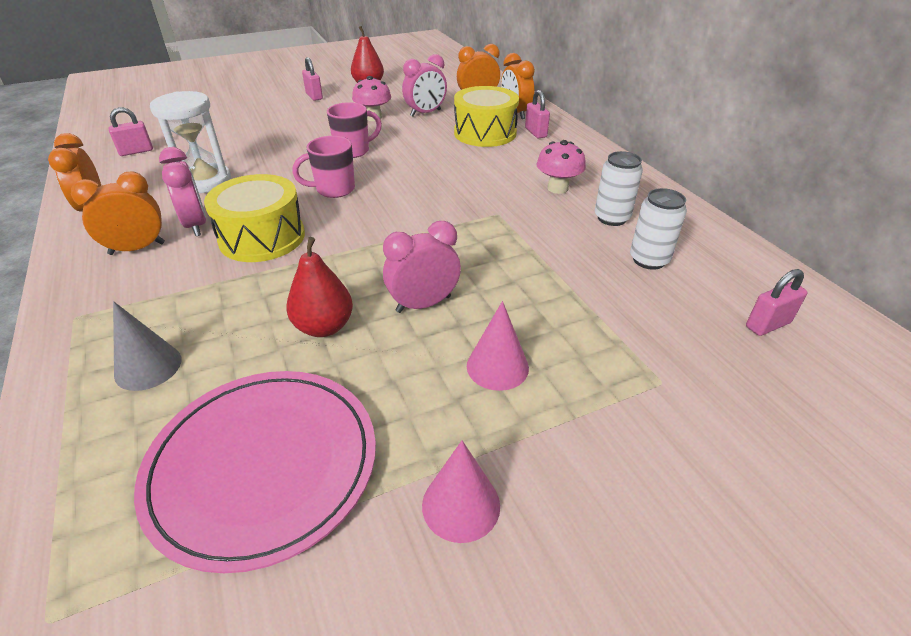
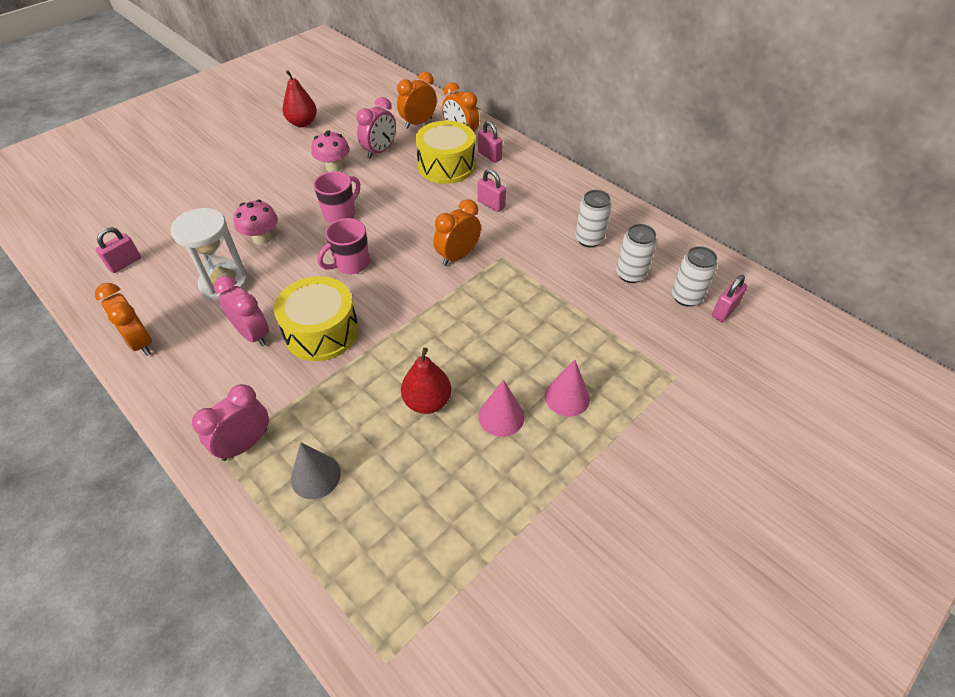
camera: 20 degrees left, 10 degrees up
orange clock [71,172,165,255] -> orange clock moved to [433,199,481,266]
pink plate [134,371,376,573] -> none
pink padlock [302,57,323,101] -> pink padlock moved to [477,169,506,212]
pink clock [383,221,461,313] -> pink clock moved to [192,384,269,461]
pink cone [422,441,500,543] -> pink cone moved to [478,380,524,437]
pink mushroom [537,140,586,194] -> pink mushroom moved to [234,200,278,245]
none -> white can [672,246,717,307]

